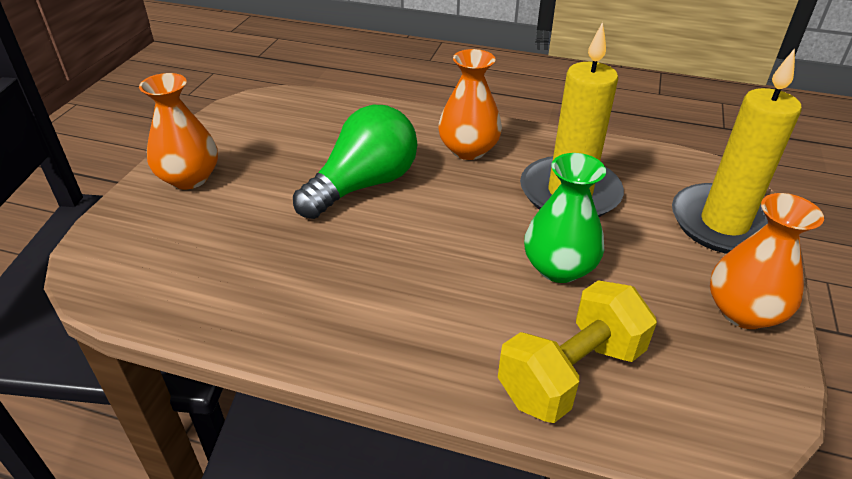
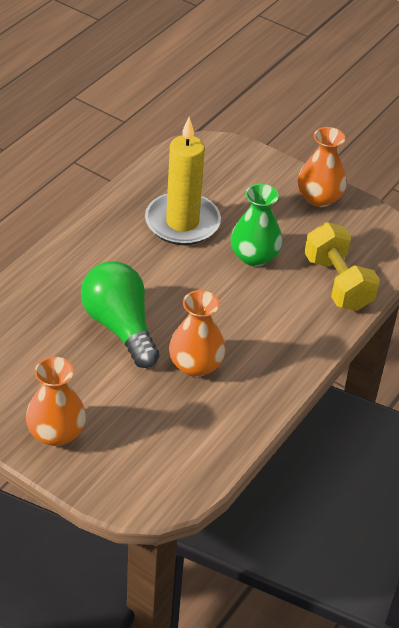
camera: 75 degrees left, 5 degrees up
orange vase [438,49,502,160] -> orange vase moved to [169,290,226,377]
yellow candle [672,48,802,254] -> none

